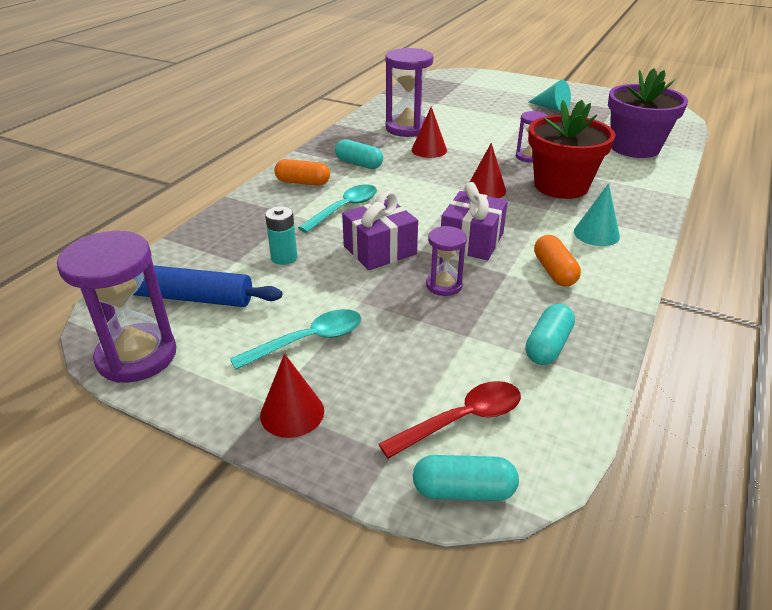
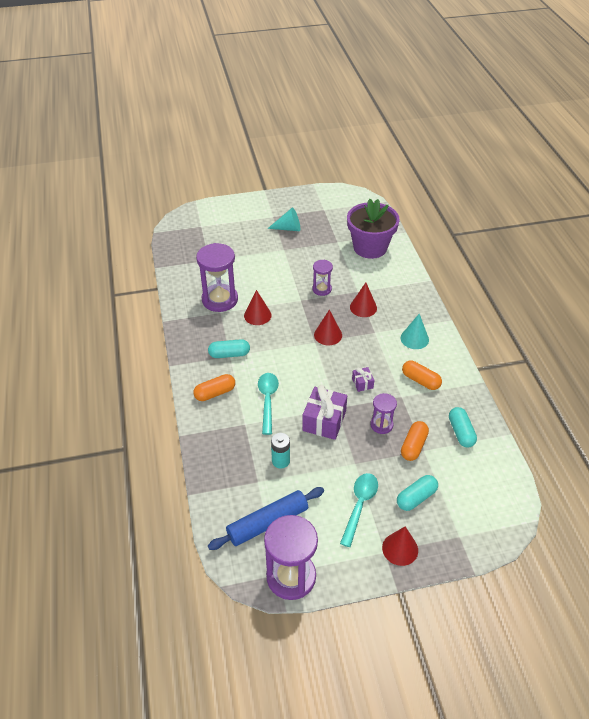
camera: 40 degrees left, 10 degrees up
red spoon [379,381,521,459] -> none
turquoise capsule [413,455,519,501] -> turquoise capsule moved to [397,475,438,511]
purple gift [441,182,508,260] -> purple gift [352,367,374,392], size x0.50
red flower pot [528,100,615,199] -> red cone [350,283,377,317]
none -> orange capsule [401,421,429,461]

